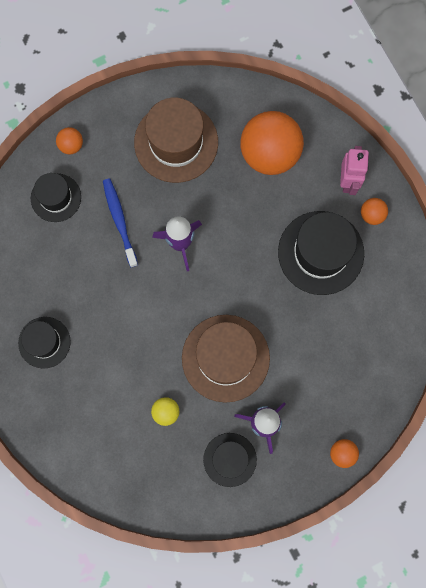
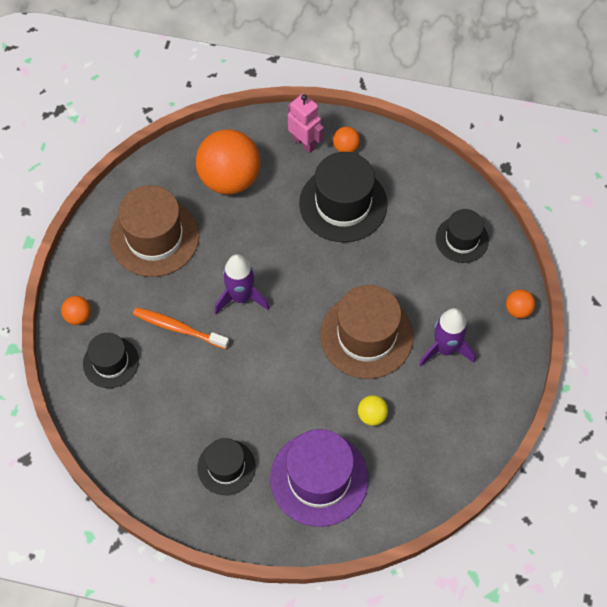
camera: 50 degrees left, 15 degrees down
blue toothbrush [103,178,138,267] -> orange toothbrush [133,307,229,349]
black hat [203,433,257,487] -> black hat moved to [436,209,489,263]
none -> purple hat [270,429,369,527]

